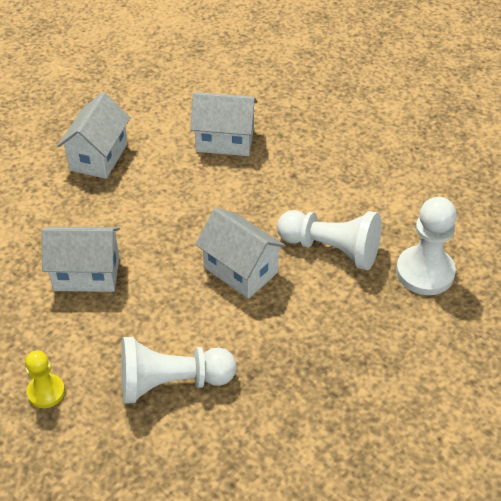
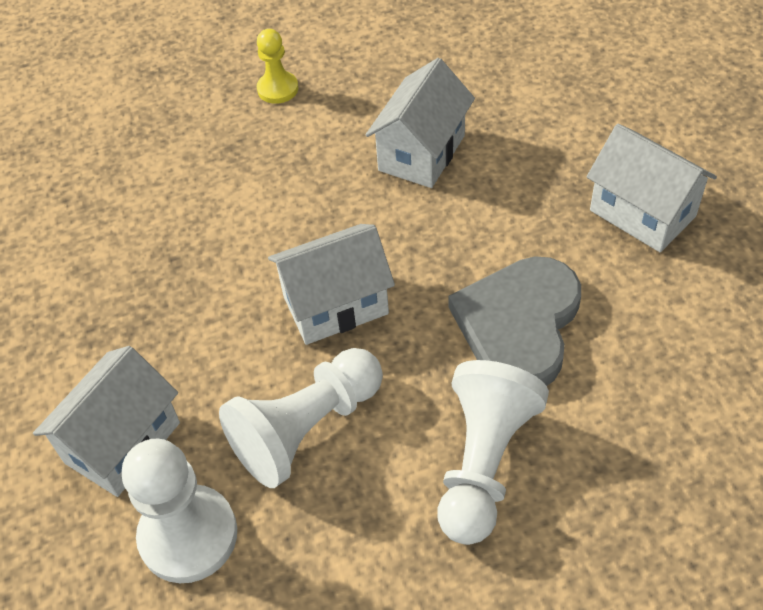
camera: 120 degrees right, 5 degrees up
white pawn [121,337,237,404] -> white pawn moved to [438,360,549,545]
white house [190,92,258,156] -> white house moved to [33,346,180,497]
none -> grey heart [449,256,581,386]

